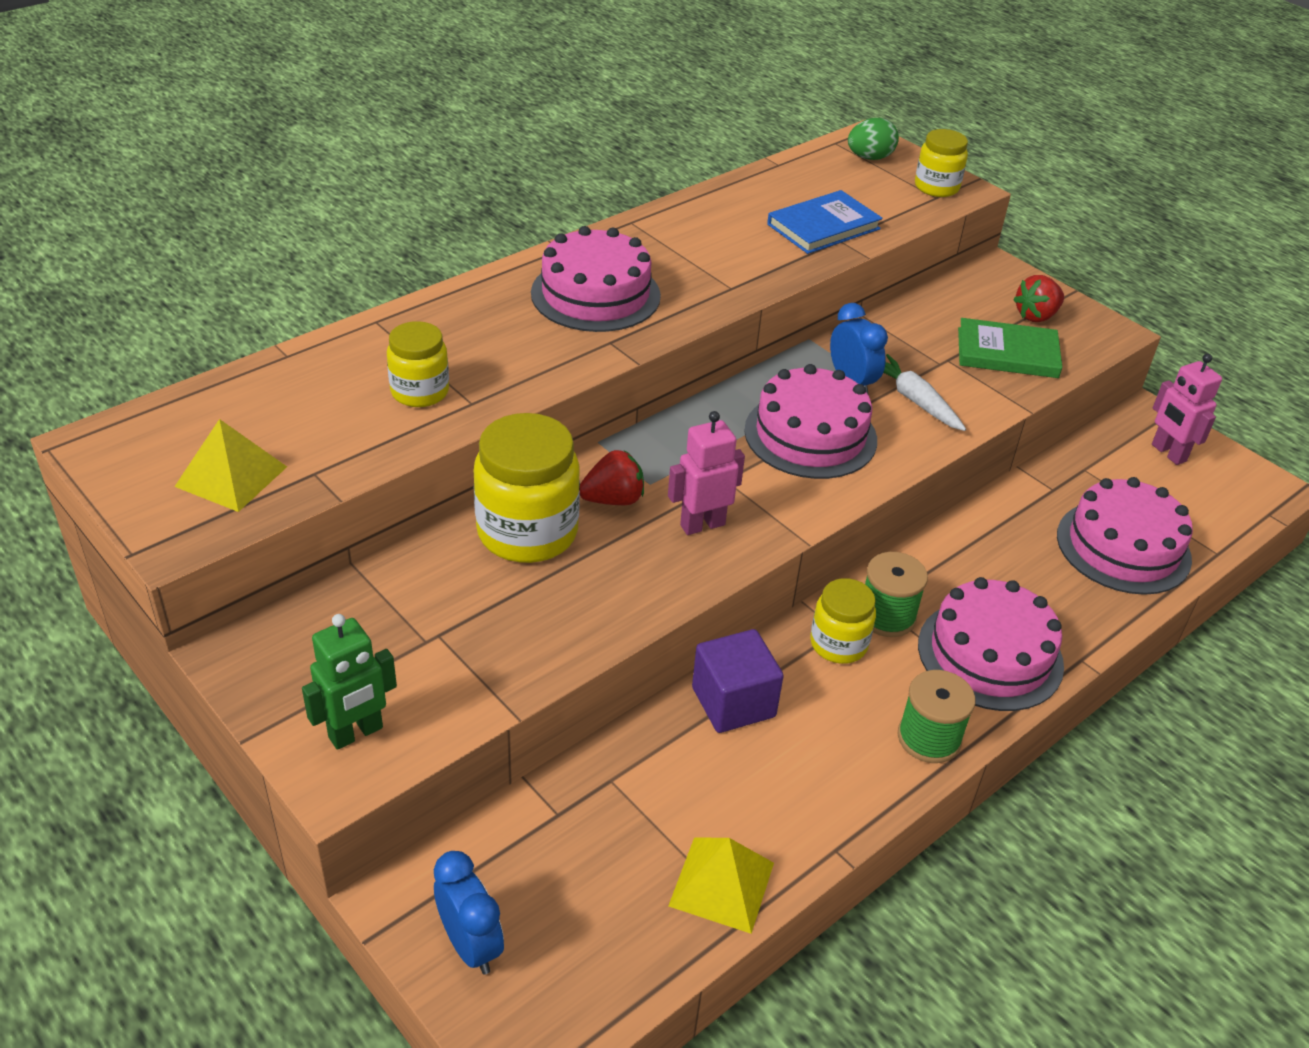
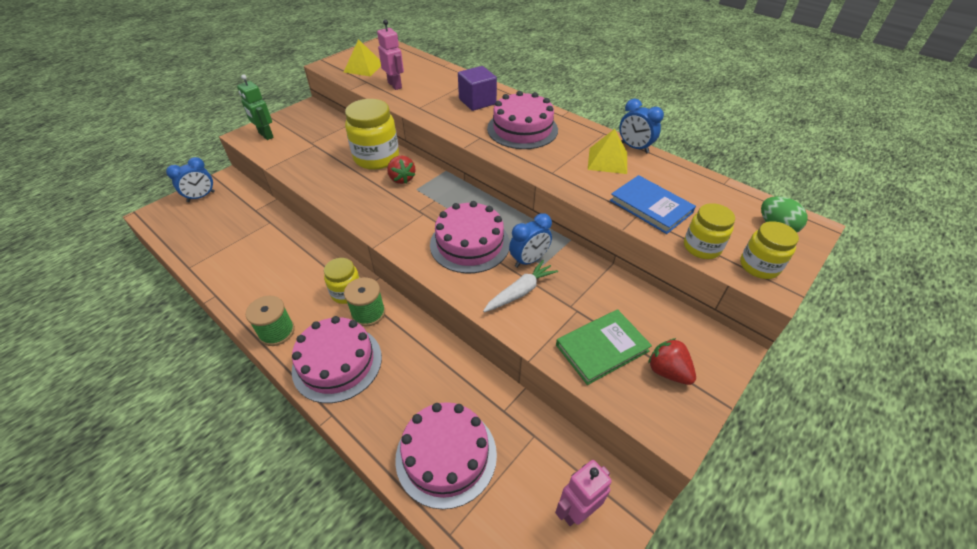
camera: 85 degrees right, 5 degrees up
yellow jar [387,321,449,407] -> yellow jar moved to [684,203,735,259]
pink robot [668,411,745,535] -> pink robot moved to [377,19,404,90]
yellow pyramid [668,837,774,934] -> yellow pyramid moved to [588,129,627,174]
purple cube [692,629,784,733] -> purple cube moved to [458,66,497,111]
green book [958,318,1063,378] -> green book turned 60 degrees clockwise [556,309,652,385]
none -> blue clock [619,99,664,153]

